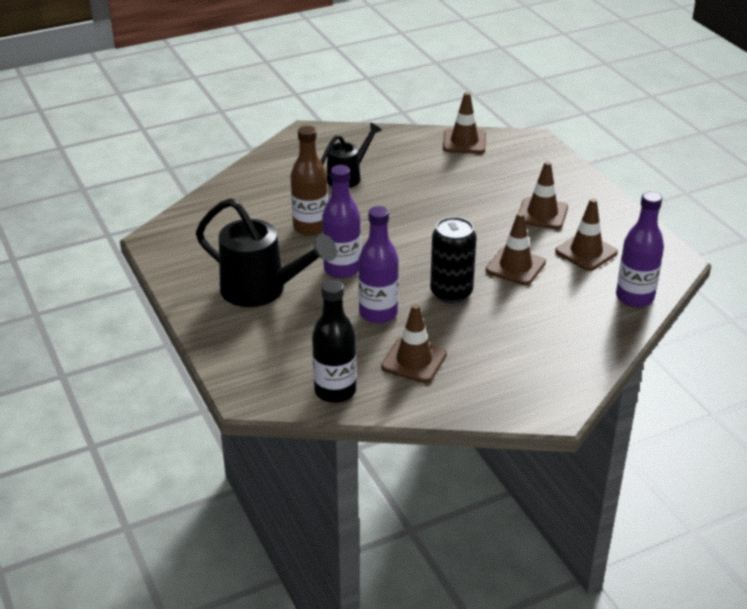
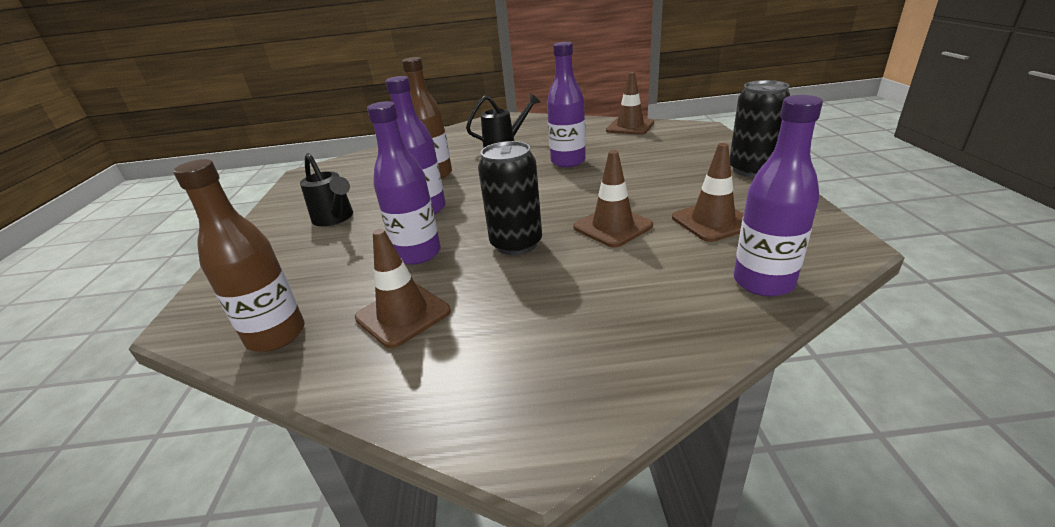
camera: 25 degrees right, 5 degrees down
black watering can [196,198,337,307] -> black watering can [300,153,353,226], size x0.61
black bottle [312,280,357,403] -> brown bottle [173,159,305,352]
brown traffic cone [518,161,568,229] -> none
none -> purple bottle [547,42,586,168]
none -> black can [730,80,790,177]

